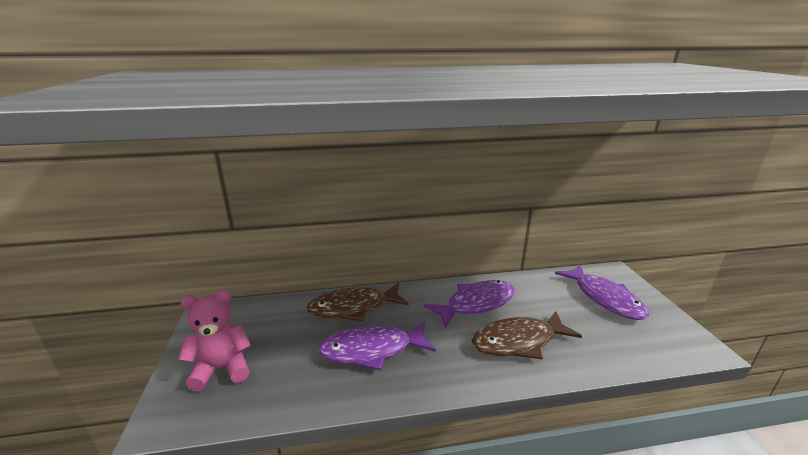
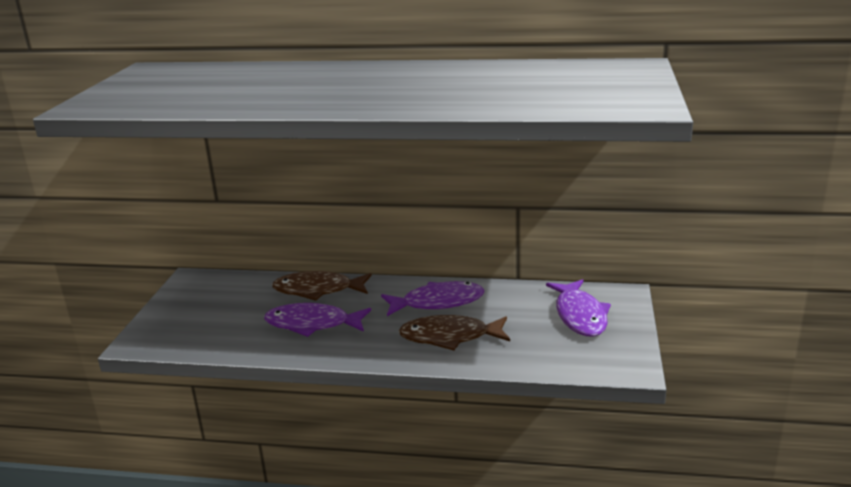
camera: 20 degrees right, 0 degrees up
pink teddy bear [178,290,251,391] -> none

